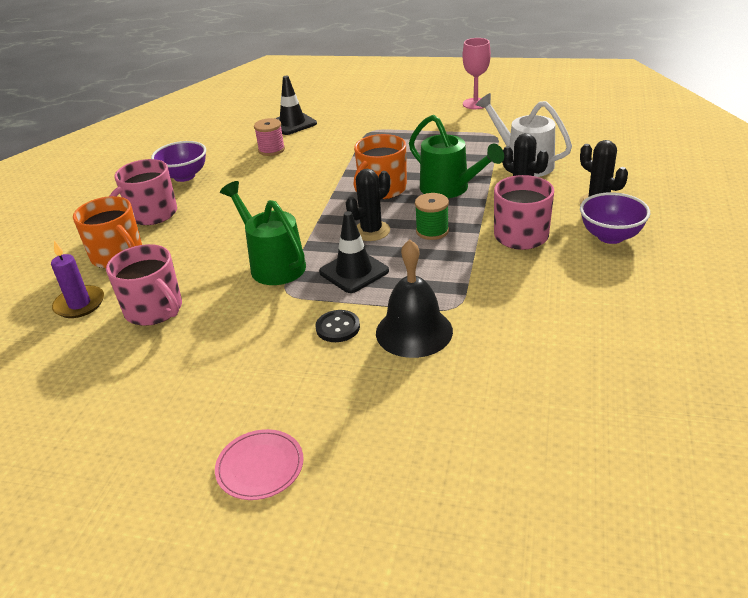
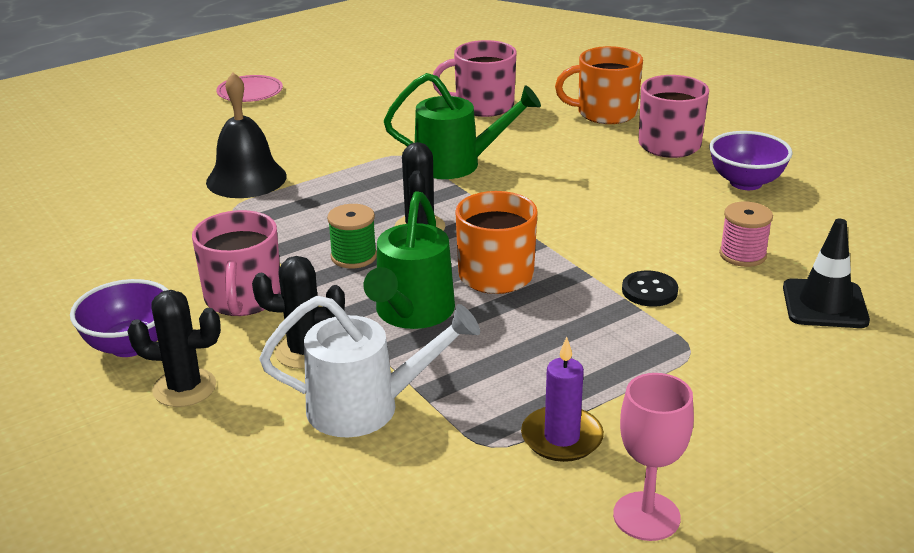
camera: 130 degrees right, 5 degrees down
purple candle [51,241,104,318] -> purple candle moved to [521,337,604,462]
black button [316,310,360,342] -> black button moved to [622,271,678,307]
black traffic cone [319,211,389,293] -> none
green watering can [409,115,504,198] -> green watering can turned 75 degrees counterclockwise [364,191,455,329]

